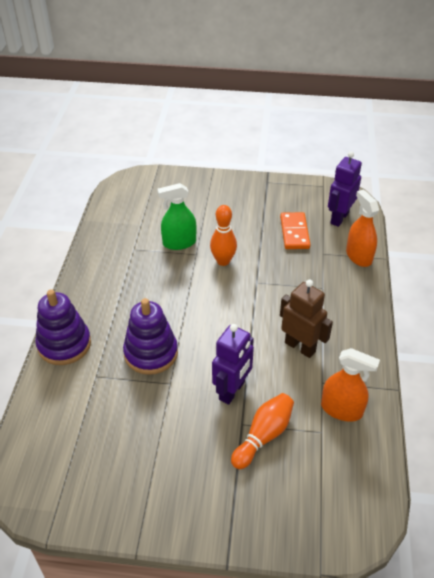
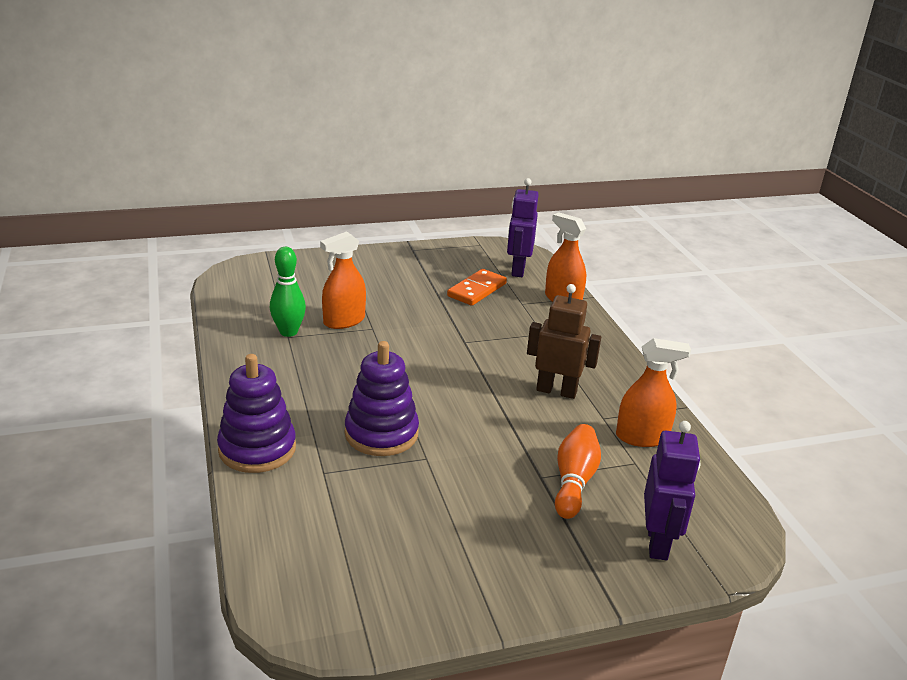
camera: 25 degrees left, 15 degrees down
green spray bottle [157,183,197,250] -> orange spray bottle [320,231,366,329]
orange bowling pin [210,205,237,266] -> none
purple robot [212,324,254,405] -> purple robot moved to [644,421,701,560]
orange domino [280,212,310,249] -> orange domino turned 60 degrees clockwise [447,269,507,306]
none -> green bowling pin [270,247,306,337]

